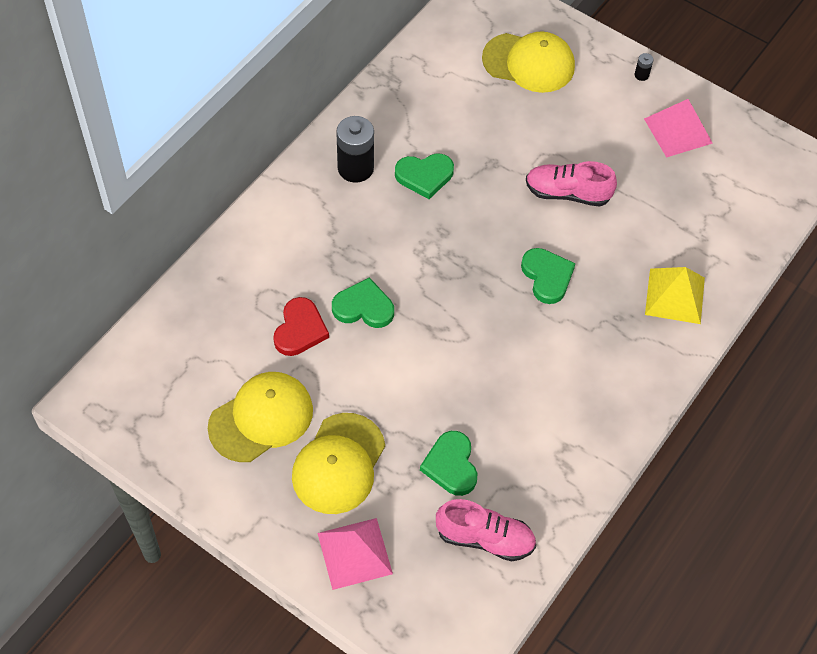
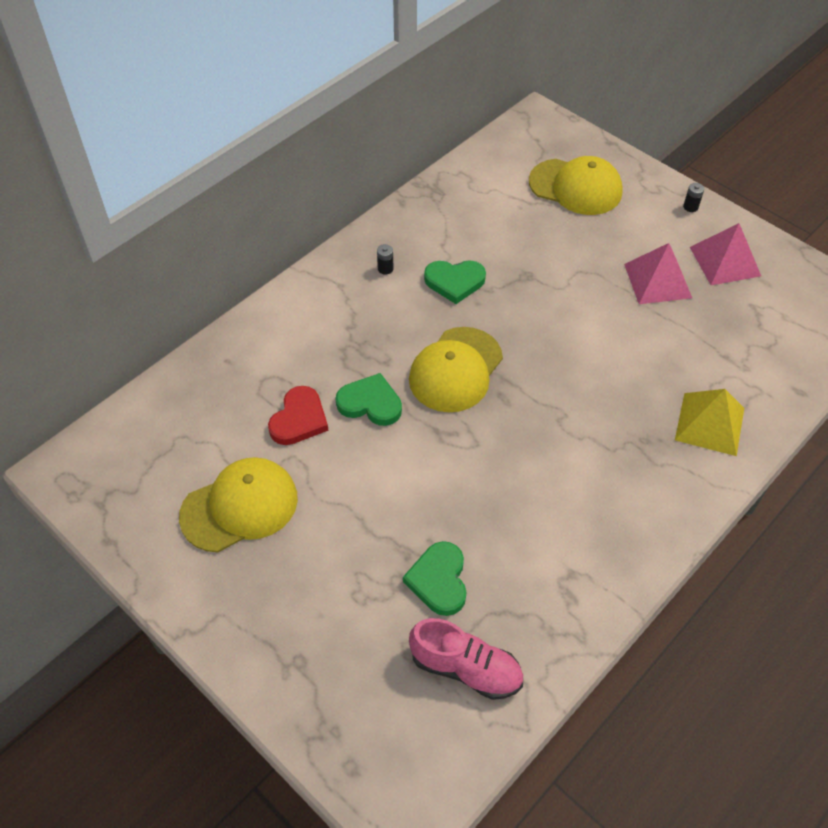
camera: 10 degrees right, 5 degrees down
yellow cap [292,413,385,514] -> yellow cap moved to [409,327,503,412]
pink pyramid [317,518,393,590] -> pink pyramid moved to [624,243,692,304]
black battery [336,116,374,183] -> black battery [377,244,394,275], size x0.43
green heart [521,248,575,304] -> none
pink shoe [526,161,617,207] -> none

